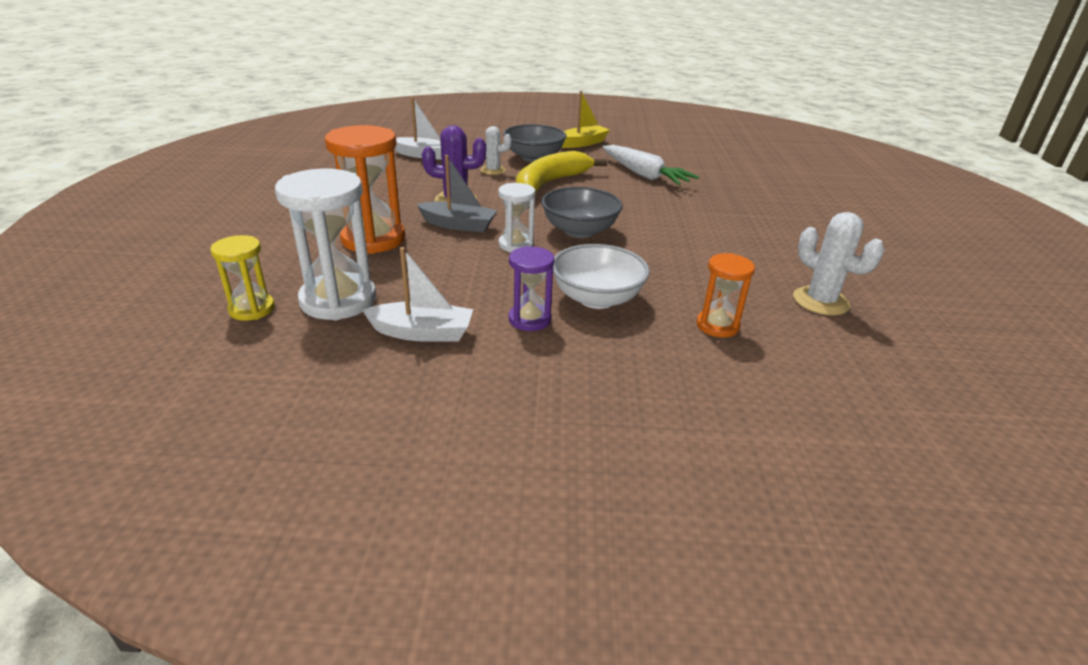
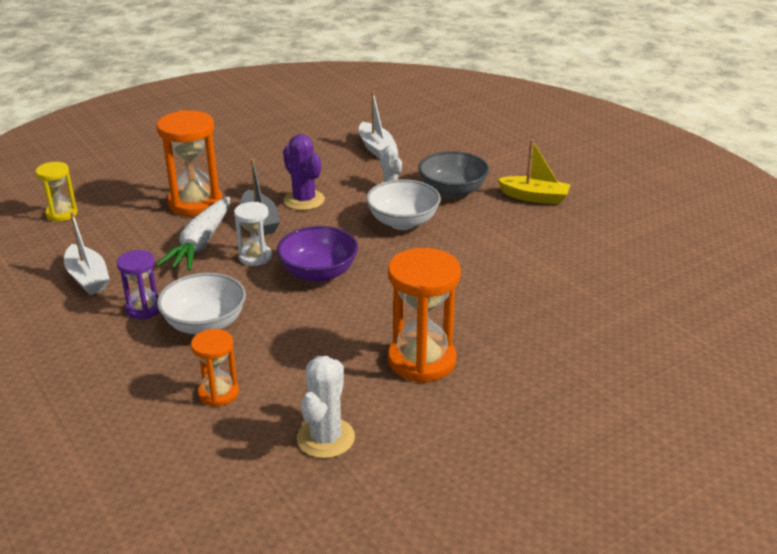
camera: 55 degrees right, 0 degrees up
white hourglass [275,169,376,320] -> none
yellow banana [516,151,607,195] -> white bowl [366,179,441,230]
grey bowl [541,187,623,238] -> purple bowl [277,226,358,282]
white carrot [602,145,699,185] -> white carrot moved to [156,196,230,271]
none -> orange hourglass [388,248,461,383]

